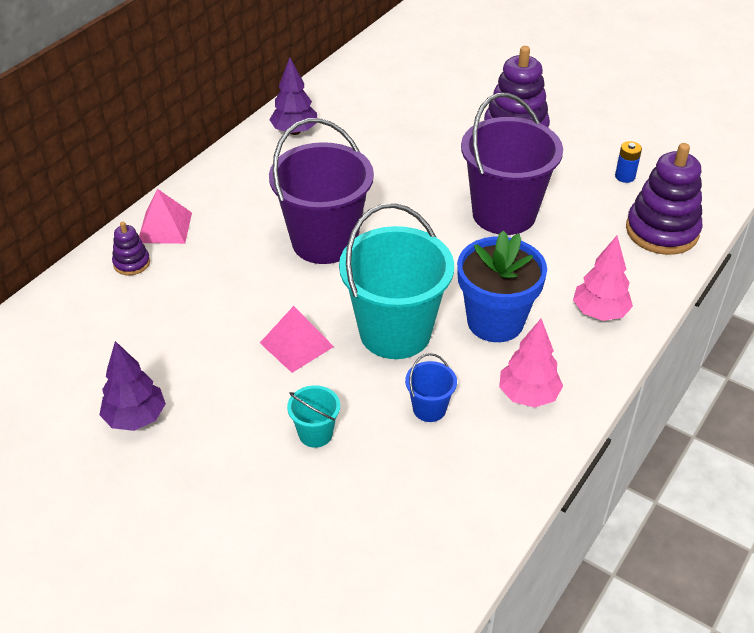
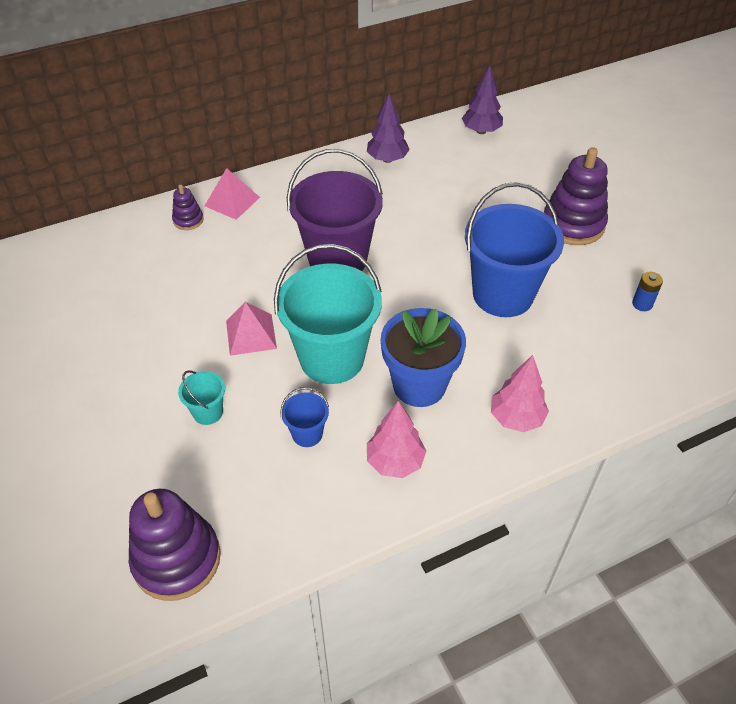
camera: 30 degrees right, 5 degrees up
purple tree [99,341,166,431] -> purple tree moved to [462,66,503,134]
purple bucket [461,93,563,235] -> blue bucket [465,182,564,317]
purple stacking toy [626,143,702,255] -> purple stacking toy moved to [129,489,221,601]

